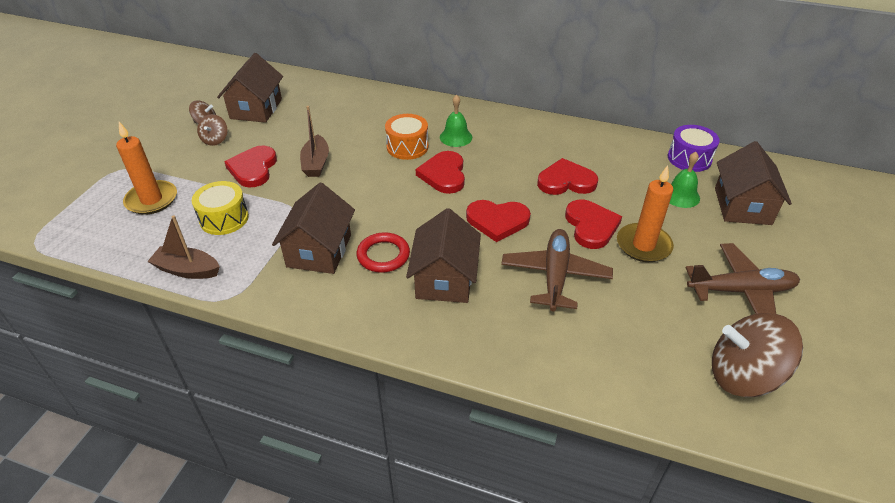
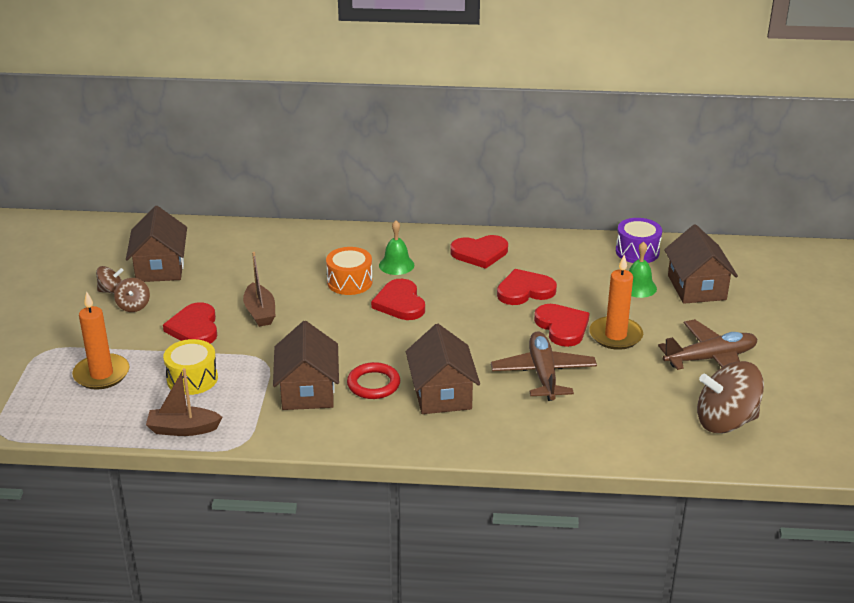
camera: 15 degrees left, 10 degrees down
red heart [466,200,531,242] -> red heart moved to [450,235,508,269]

